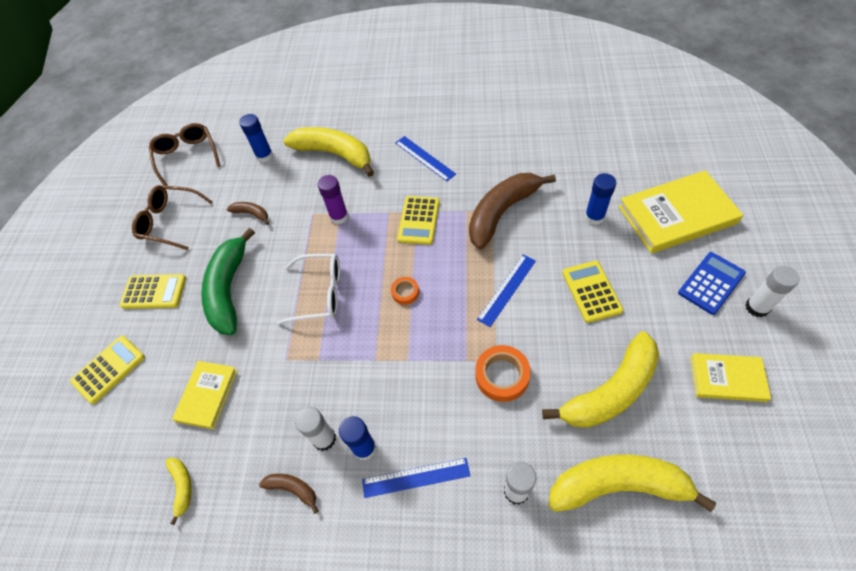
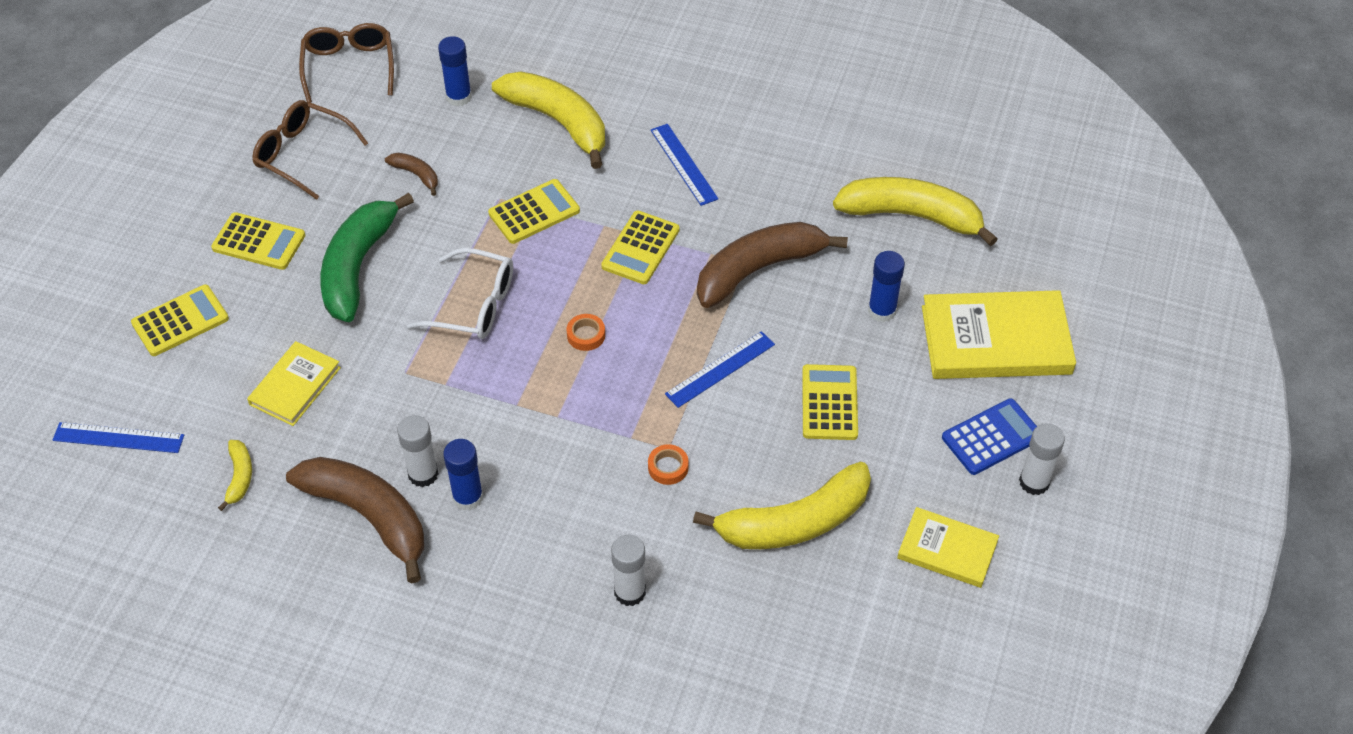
camera: 10 degrees right, 5 degrees down
brown banana [259,474,318,514] -> brown banana [286,457,424,583], size x2.23
purple glue stick [318,175,348,224] -> yellow calculator [488,179,580,244]
blue ruler [362,458,470,498] -> blue ruler moved to [53,422,184,453]
orange tape [475,345,531,402] -> orange tape [648,444,689,485], size x0.57
yellow banana [548,454,716,512] -> yellow banana moved to [833,177,998,246]

